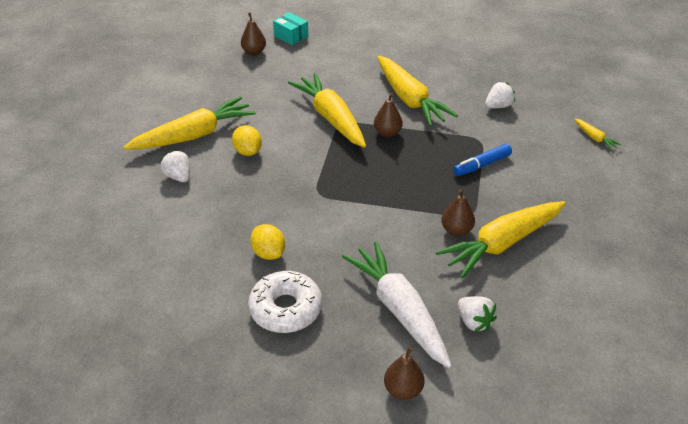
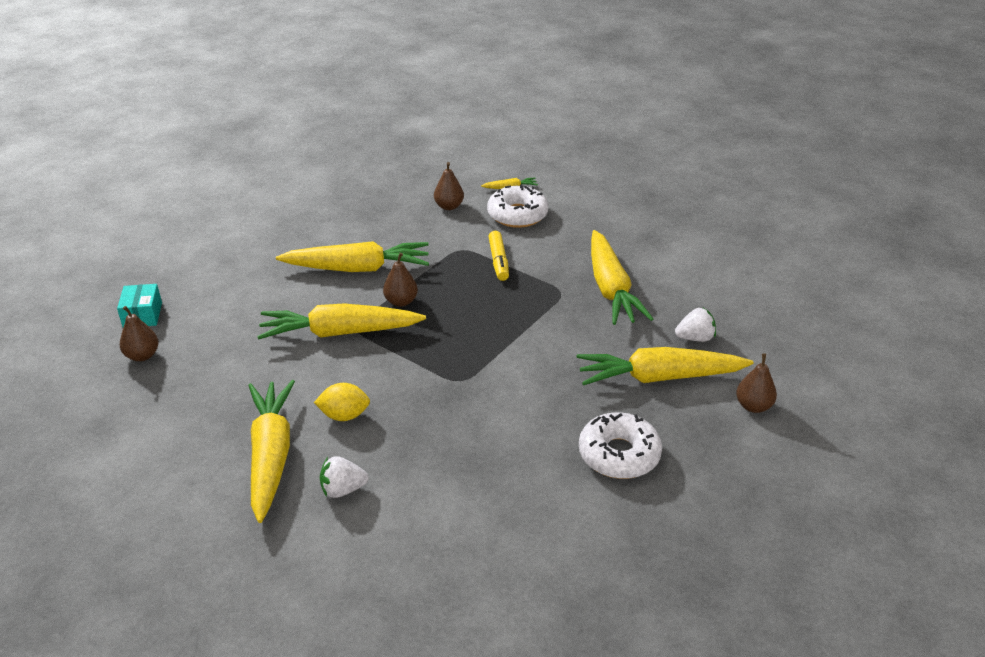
camera: 65 degrees left, 5 degrees down
yellow lemon [250,224,285,260] -> none
turquoise box [273,12,308,45] -> turquoise box turned 75 degrees counterclockwise [117,284,162,327]
white carrot [342,241,452,368] -> yellow carrot [577,347,753,385]
brown pear [441,189,475,236] -> brown pear moved to [434,162,464,210]
blue marker [453,144,512,176] -> yellow marker [488,231,509,281]
white strawberry [485,82,515,108] -> none
none -> white donut [487,184,548,228]

